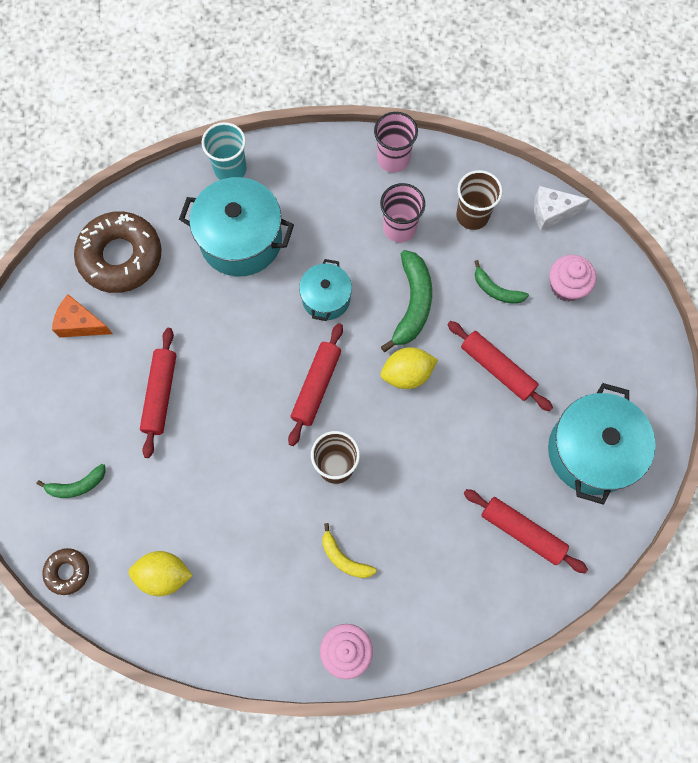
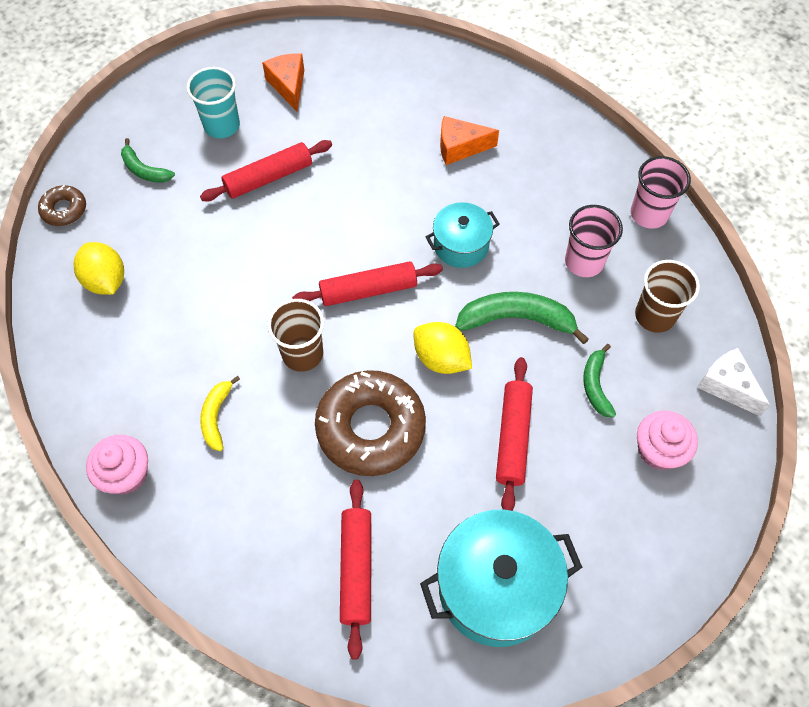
camera: 55 degrees right, 10 degrees down
brown donut [74,211,162,293] -> brown donut moved to [315,370,426,476]
turquoise pot [179,177,294,276] -> orange cheese [440,116,499,165]
turquoise cup [202,122,247,180] -> turquoise cup moved to [187,67,240,138]
green banana [381,250,432,352] -> green banana turned 150 degrees counterclockwise [455,292,589,344]

